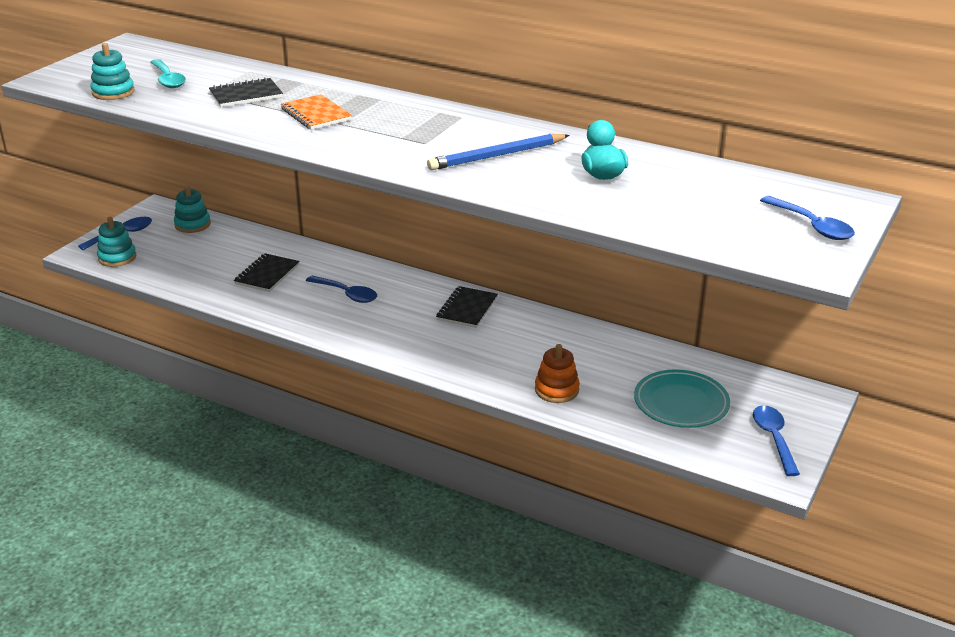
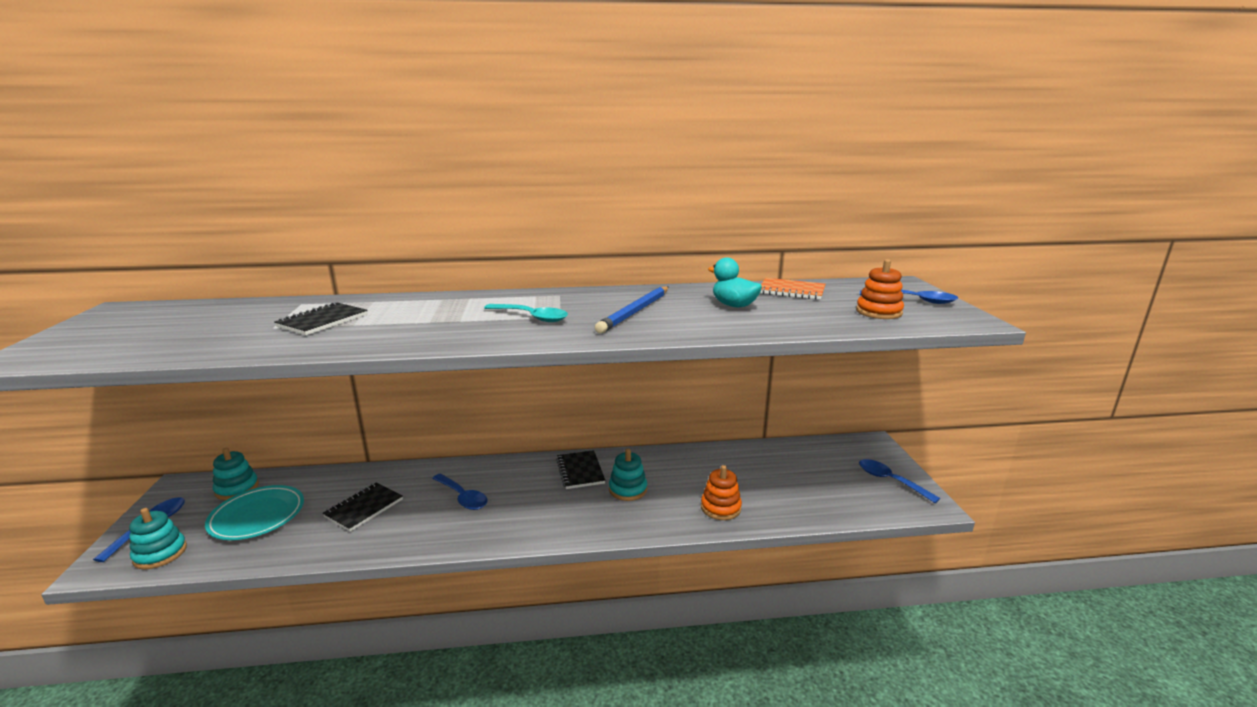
camera: 35 degrees left, 10 degrees down
turquoise stacking toy [90,43,135,100] -> turquoise stacking toy moved to [609,448,647,501]
turquoise spoon [150,59,186,88] -> turquoise spoon moved to [484,304,568,322]
black notebook [234,253,299,292] -> black notebook turned 45 degrees clockwise [323,482,403,532]
orange notebook [281,94,352,130] -> orange notebook moved to [760,278,826,300]
blue spoon [306,276,377,303] -> blue spoon turned 45 degrees clockwise [432,473,487,510]
turquoise plate [634,369,730,428] -> turquoise plate moved to [205,485,304,540]
none -> orange stacking toy [856,259,904,319]

